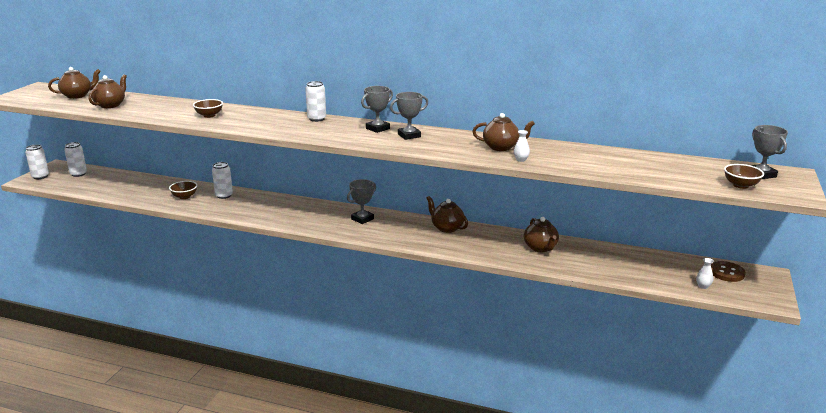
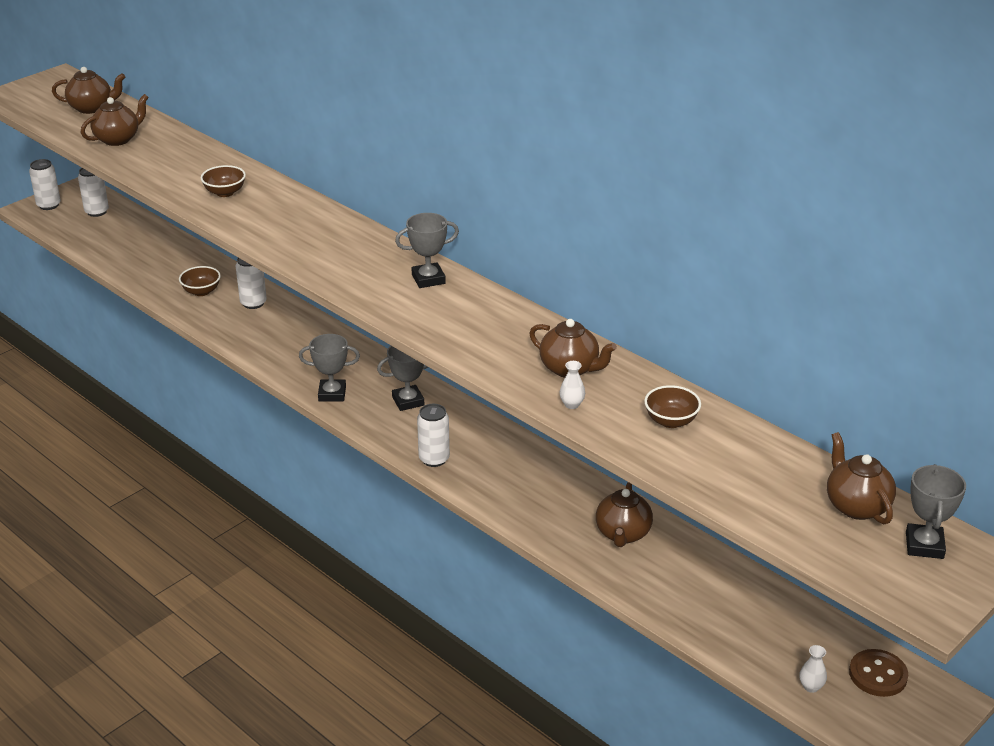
camera: 25 degrees right, 10 degrees up
white can [305,81,326,122] -> white can moved to [417,404,450,467]
grey trophy [390,92,428,140] -> grey trophy moved to [299,334,360,402]
brown teapot [427,196,468,233] -> brown teapot moved to [827,432,896,524]
brown bowl [724,164,764,189] -> brown bowl moved to [644,385,701,428]

